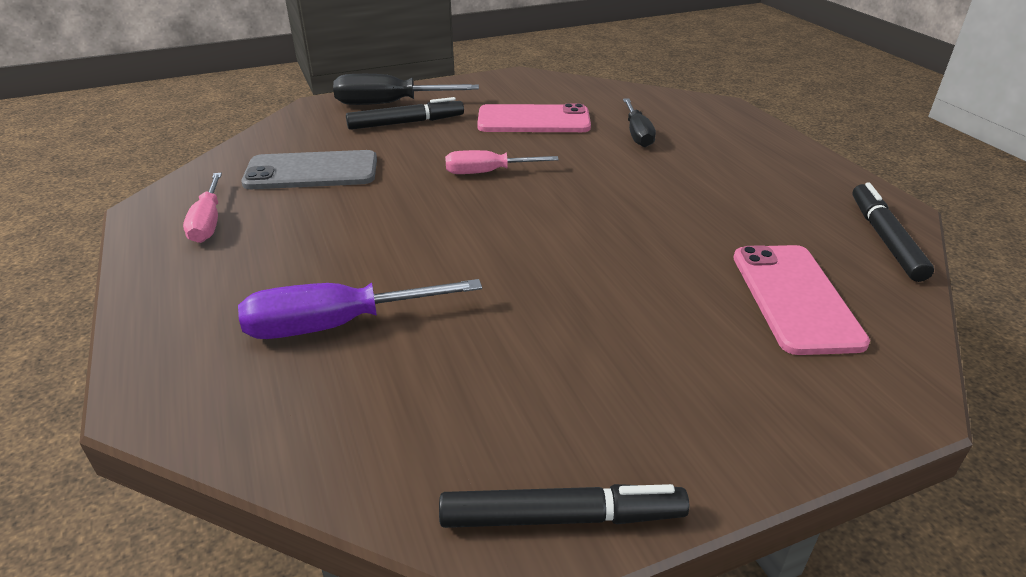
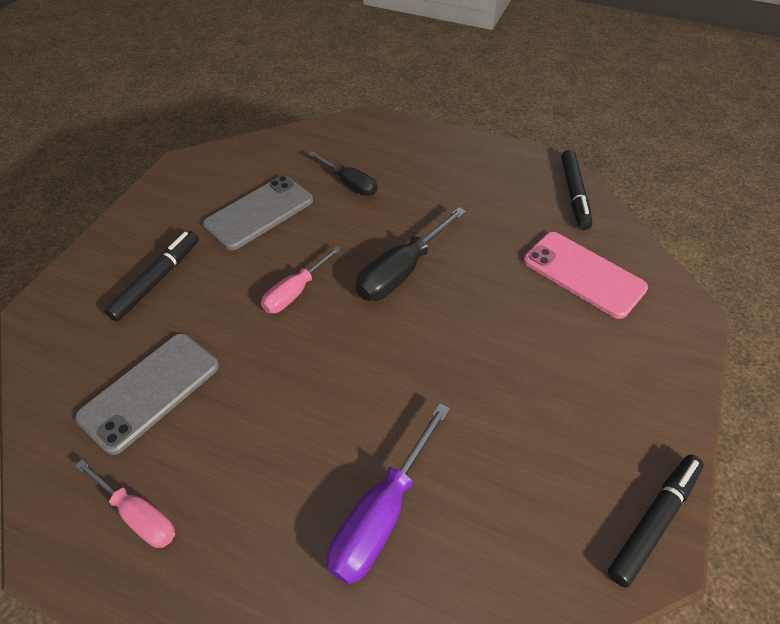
camera: 45 degrees left, 15 degrees up
black screwdriver [333,74,479,105] -> black screwdriver moved to [356,207,466,301]
pink phone [477,104,591,132] -> grey phone [203,176,313,250]
black marker [852,183,934,282] -> black marker turned 135 degrees counterclockwise [561,150,592,230]

